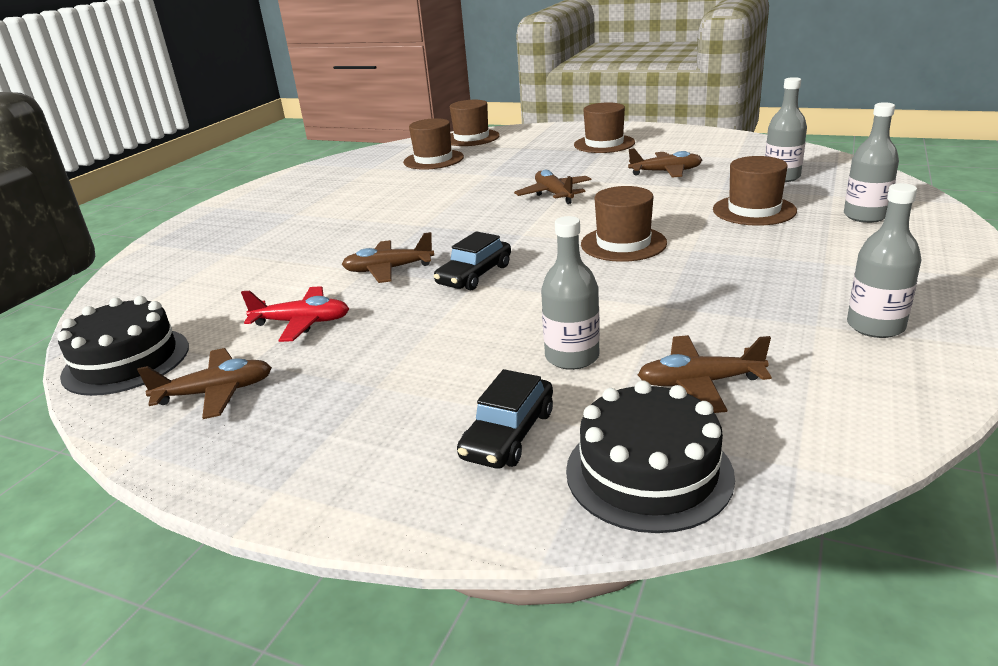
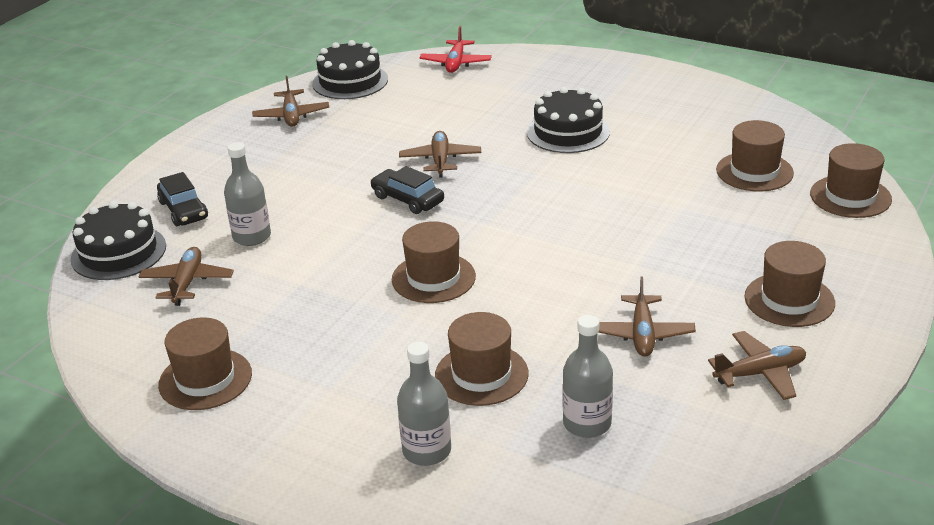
camera: 95 degrees right, 5 degrees up
red plane [241,286,349,342] -> red plane moved to [419,26,492,73]
black car [457,369,553,469] -> black car turned 150 degrees counterclockwise [157,172,208,226]
brown plane [514,170,591,204] -> brown plane moved to [708,331,806,400]
grey bottle [847,183,922,338] -> brown hat [158,317,252,410]
none -> black cake [527,87,610,153]

